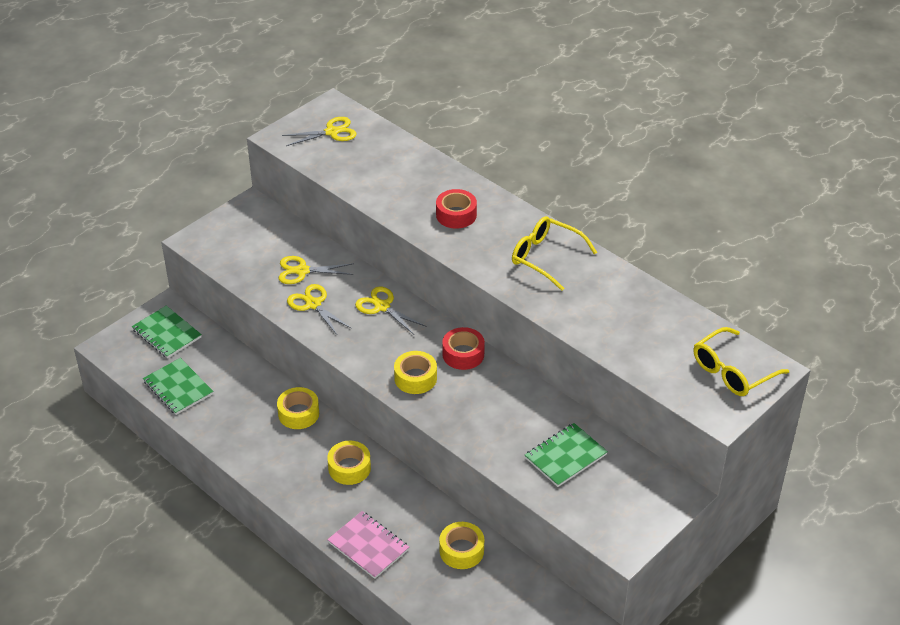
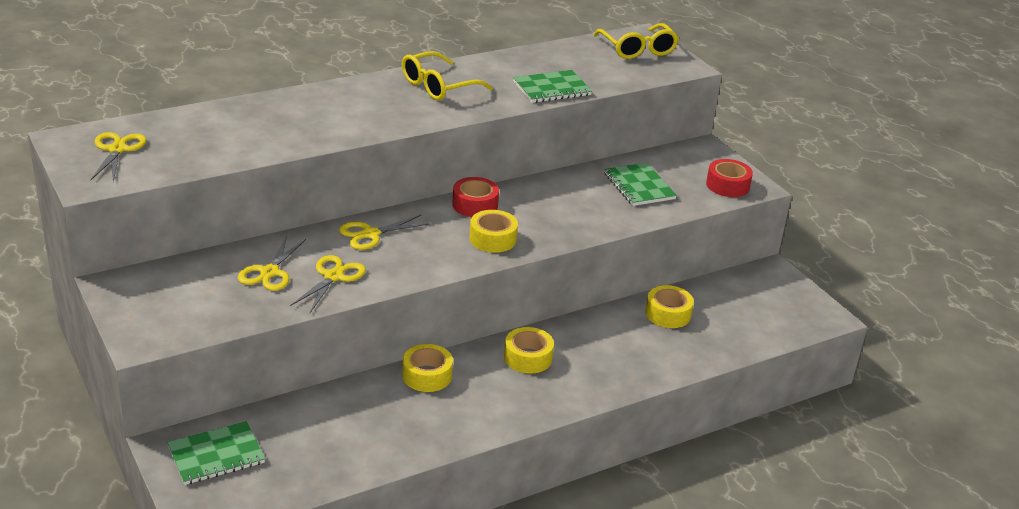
camera: 75 degrees left, 10 degrees down
green notebook [143,358,213,415] -> green notebook moved to [513,70,592,103]
yellow scissors [287,284,352,335] -> yellow scissors turned 135 degrees clockwise [290,255,366,313]
pink notebook [327,511,409,579] -> none
red tape [436,189,477,229] -> red tape moved to [706,159,753,197]

